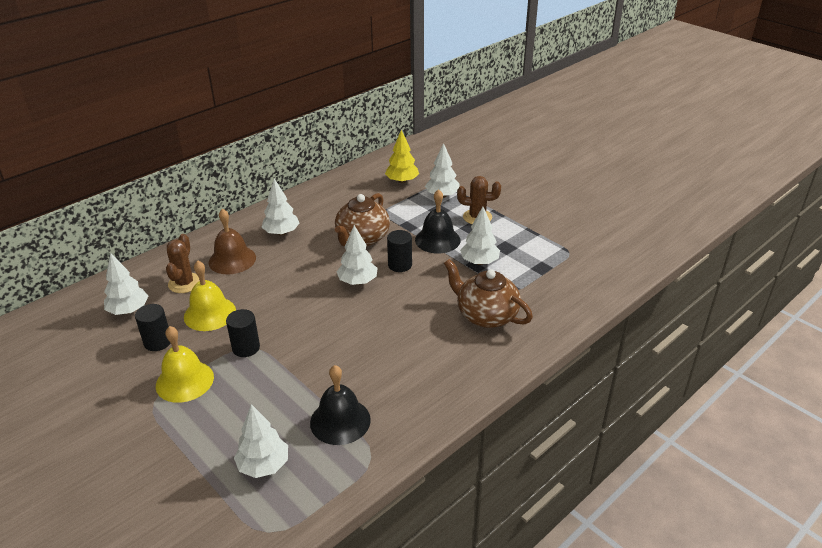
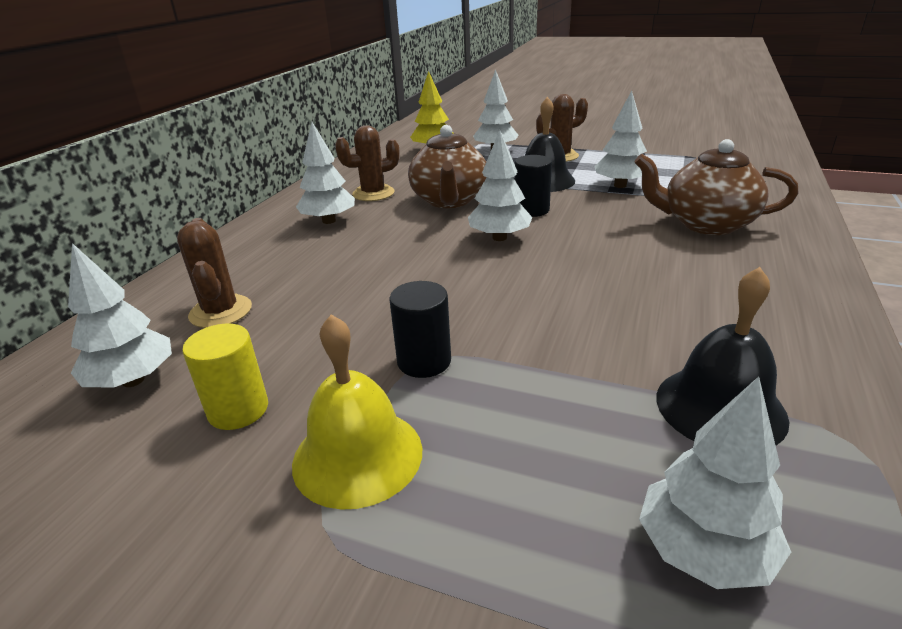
camera: 25 degrees left, 5 degrees down
black cylinder [135,304,170,351] -> yellow cylinder [182,323,268,430]
yellow bell [184,261,236,331] -> none
brown bell [209,209,256,274] -> none
none -> brown cactus [335,125,400,201]

